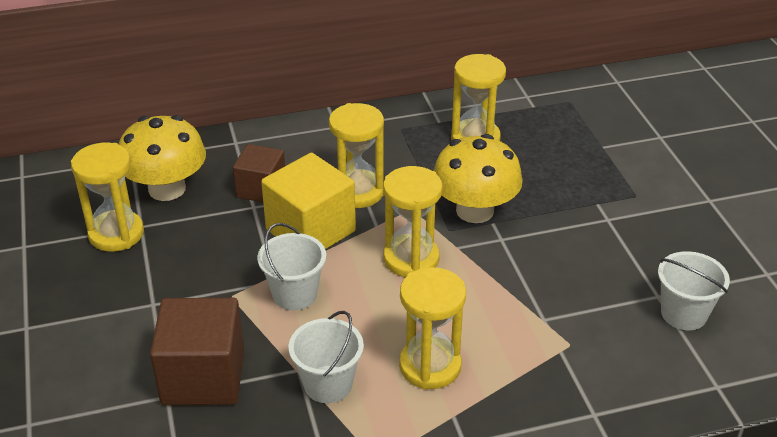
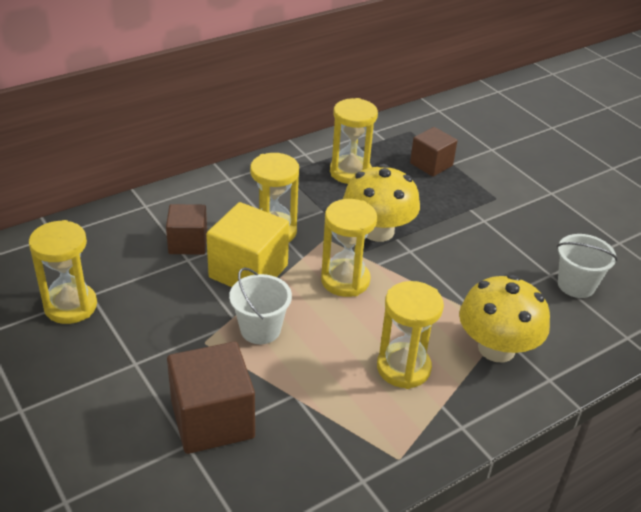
camera: 20 degrees left, 0 degrees up
yellow mushroom [119,115,206,201] -> yellow mushroom moved to [459,275,550,362]
white bucket [289,311,364,403] -> none
none -> brown cube [410,127,457,177]

